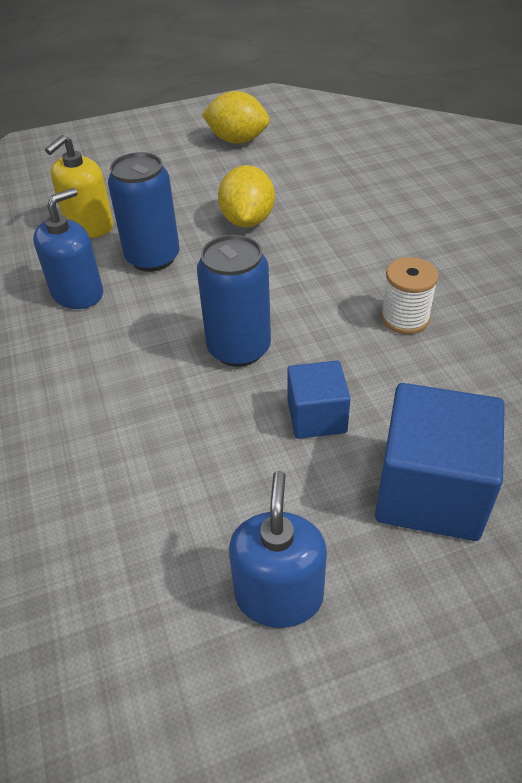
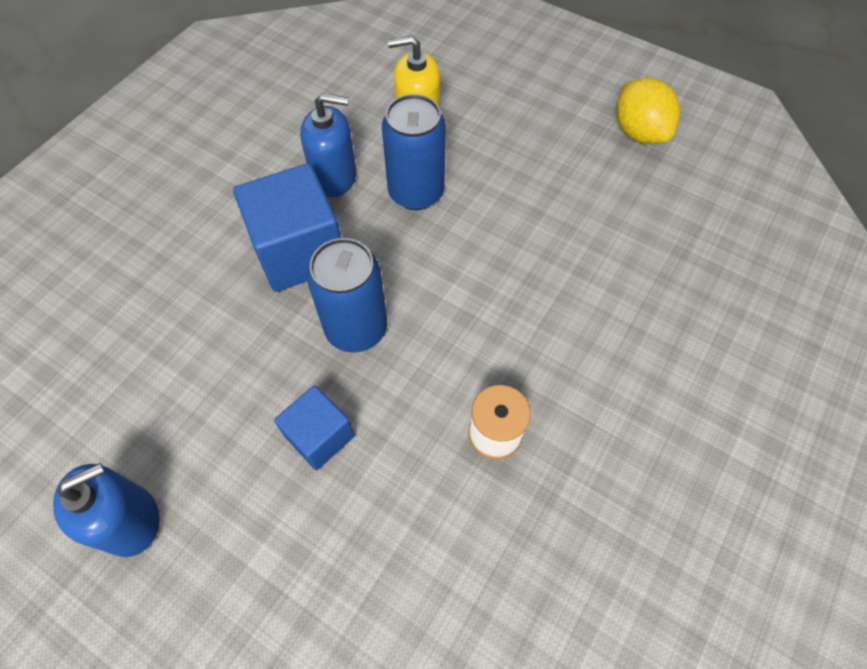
camera: 50 degrees right, 15 degrees up
yellow lemon [218,165,275,228] -> none
blue cube [375,383,505,541] -> blue cube moved to [233,163,341,292]

